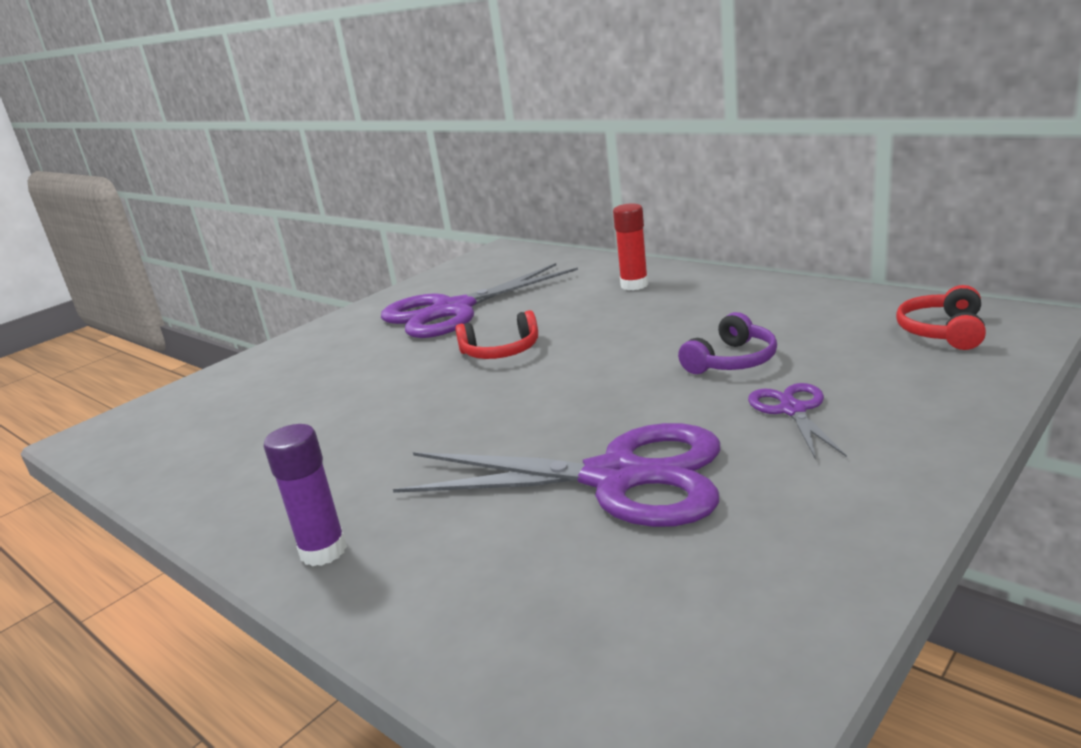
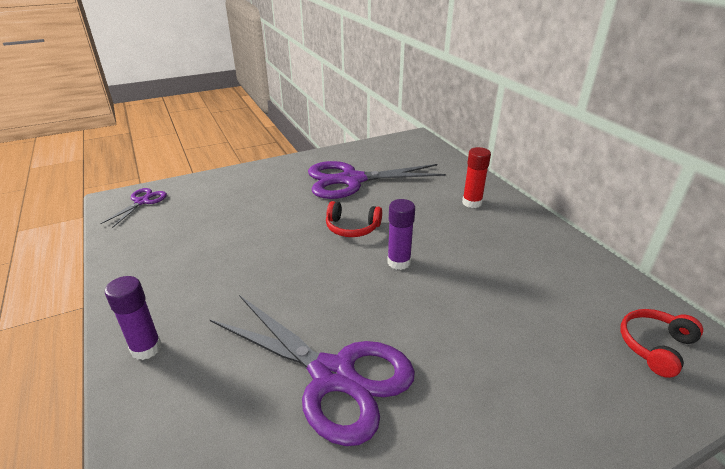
camera: 20 degrees right, 10 degrees up
purple headphones [678,312,777,374] -> none
purple scissors [748,383,847,460] -> purple scissors moved to [100,188,167,228]
none -> purple glue stick [387,199,415,270]

